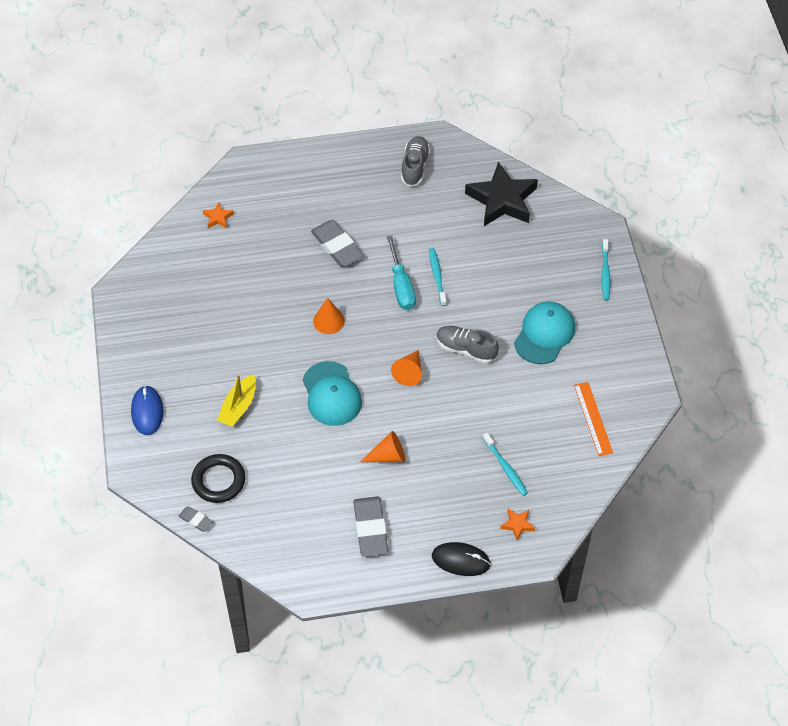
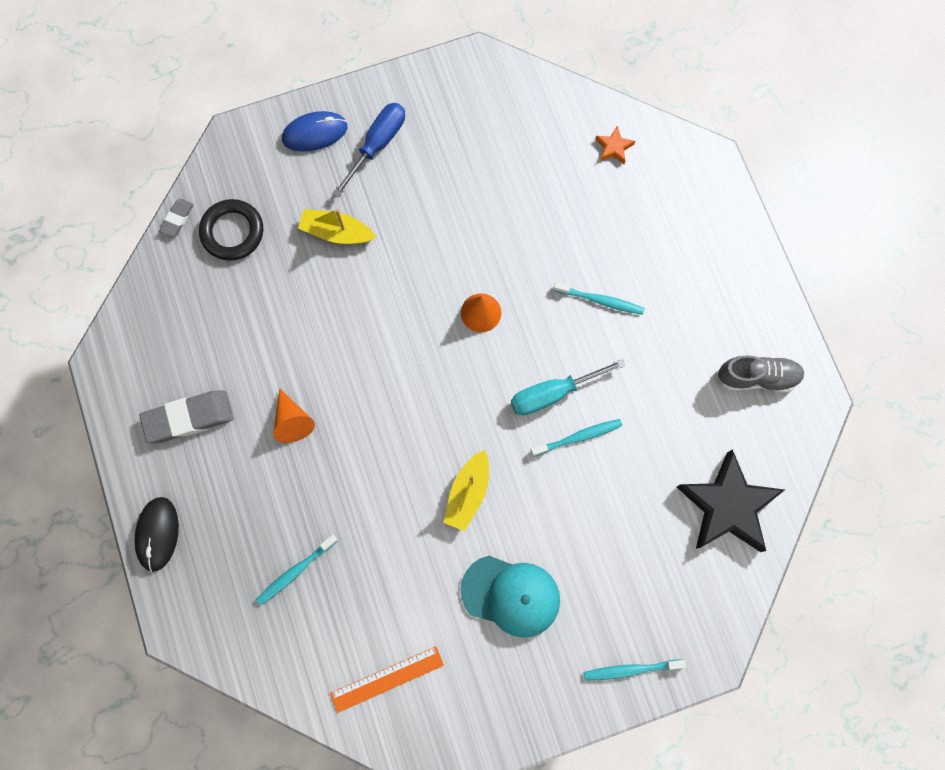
camera: 80 degrees right, 20 degrees up
turquoise cap [303,361,362,426] -> none
grey eraser [311,220,364,267] -> turquoise toothbrush [553,282,645,315]
orange cone [391,350,422,386] -> none
grey shoe [436,326,499,364] -> yellow boat [443,450,489,531]
orange star [500,509,535,541] -> none
none -> blue screwdriver [332,103,405,198]

